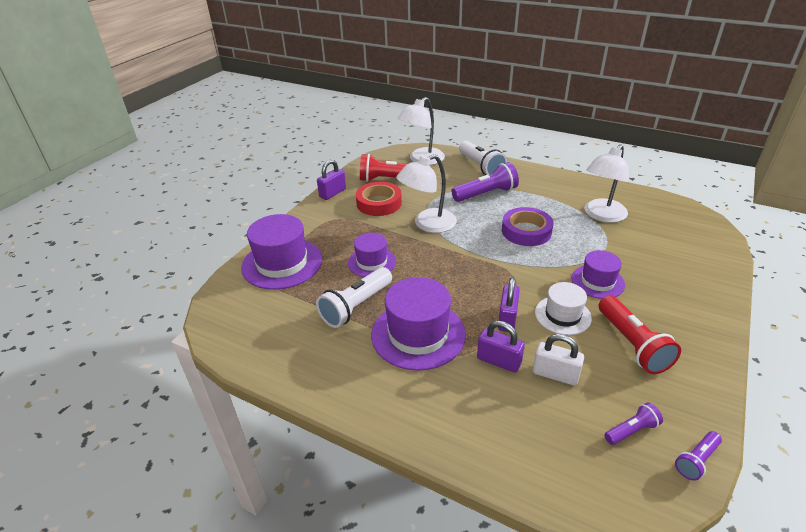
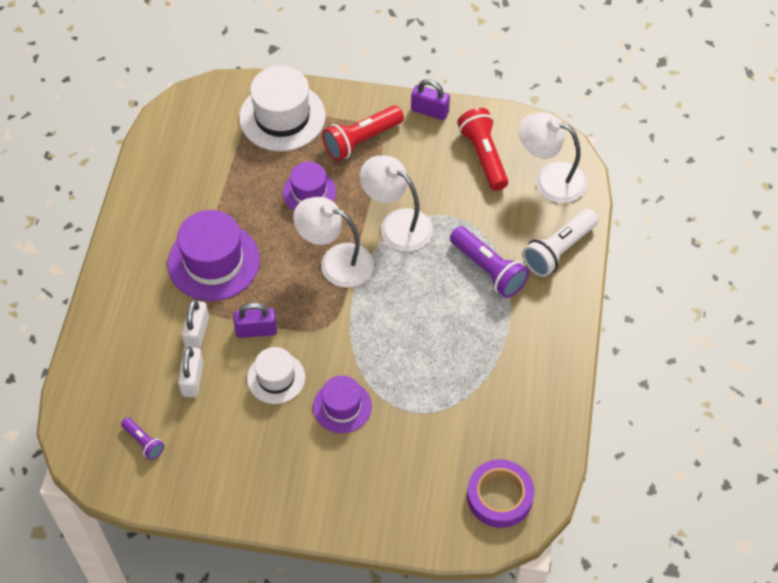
camera: 70 degrees right, 20 degrees up
purple hat [241,214,322,290] -> white hat [239,66,325,151]
white flashlight [316,267,392,328] -> none
red tape [356,182,402,216] -> none
purple padlock [477,321,525,373] -> white padlock [181,299,209,349]
purple tape [502,207,554,246] -> purple tape moved to [467,459,534,528]
white lamp [585,144,629,223] -> white lamp moved to [293,197,374,287]
red flashlight [599,295,681,374] -> red flashlight moved to [322,106,404,161]
purple flashlight [675,431,722,481] -> none

